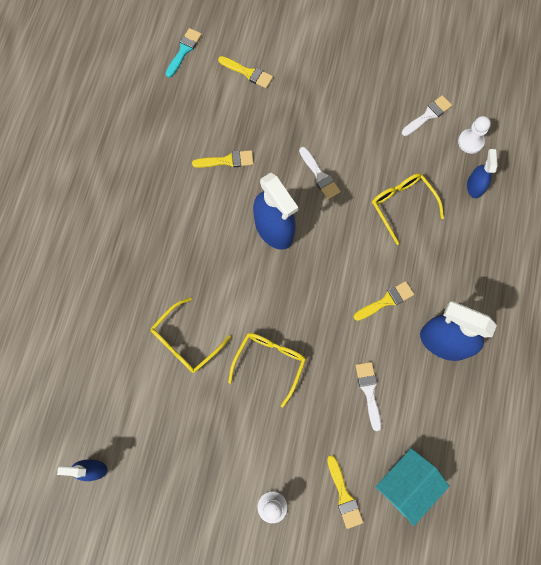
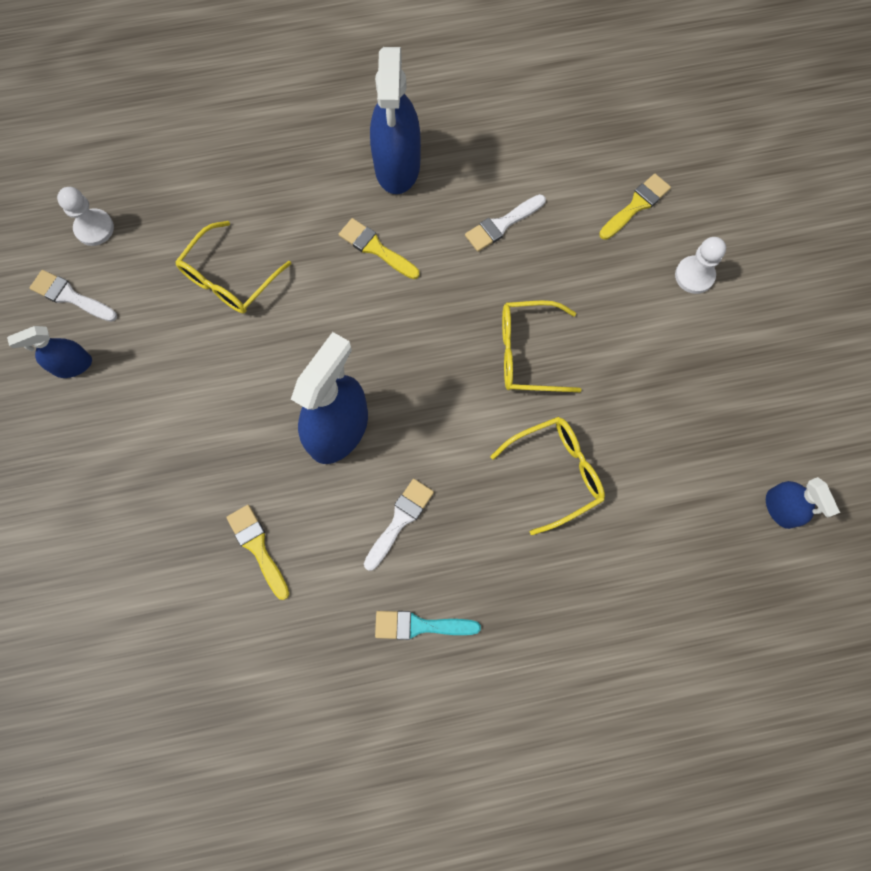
camera: 115 degrees left, 0 degrees up
yellow glasses [151,297,231,373] -> yellow glasses turned 45 degrees counterclockwise [490,417,605,535]
turquoise brush [166,28,202,78] -> turquoise brush moved to [375,611,481,640]
yellow brush [218,56,273,88] -> none
white brush [299,147,340,199] -> white brush moved to [364,479,434,571]
turquoise house [376,448,449,526] -> none
blue spray bottle [467,149,498,198] -> blue spray bottle moved to [7,326,92,378]

